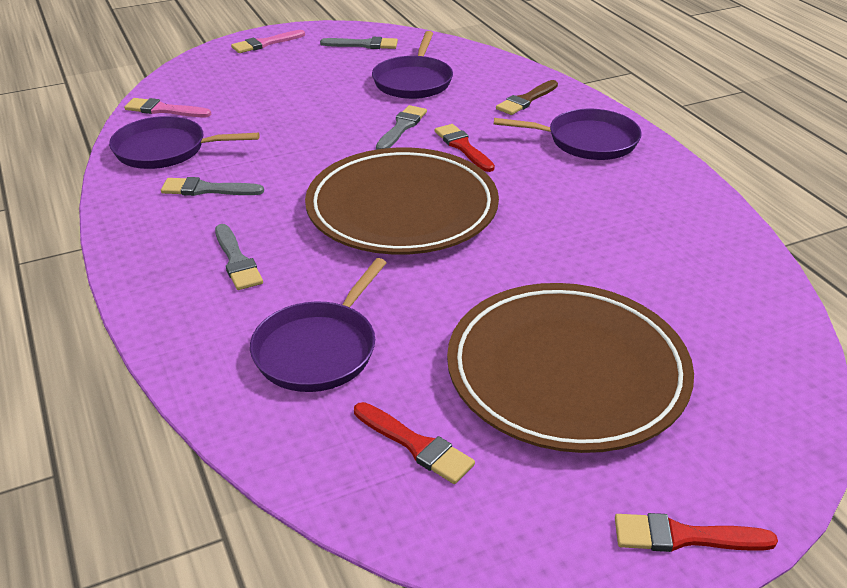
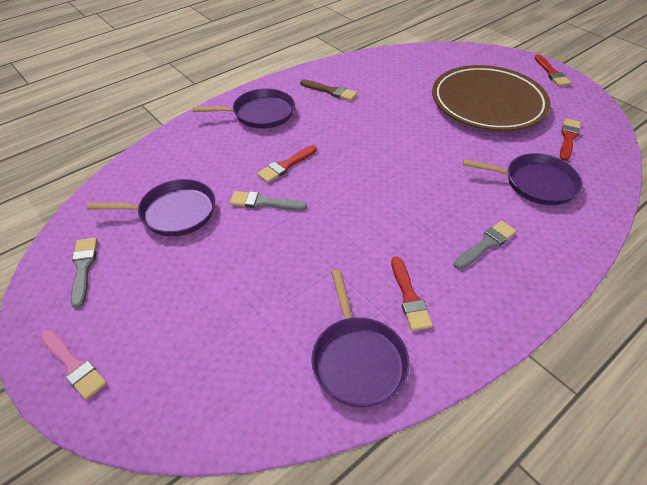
camera: 105 degrees left, 10 degrees up
pink brush [124,98,211,117] -> none
grey brush [161,177,264,196] -> red brush [391,256,433,331]
brown plate [305,148,499,255] -> none
purple pan [494,109,642,160] -> purple pan turned 90 degrees clockwise [192,88,295,129]
brown brush [496,80,558,115] -> brown brush moved to [300,79,357,101]

